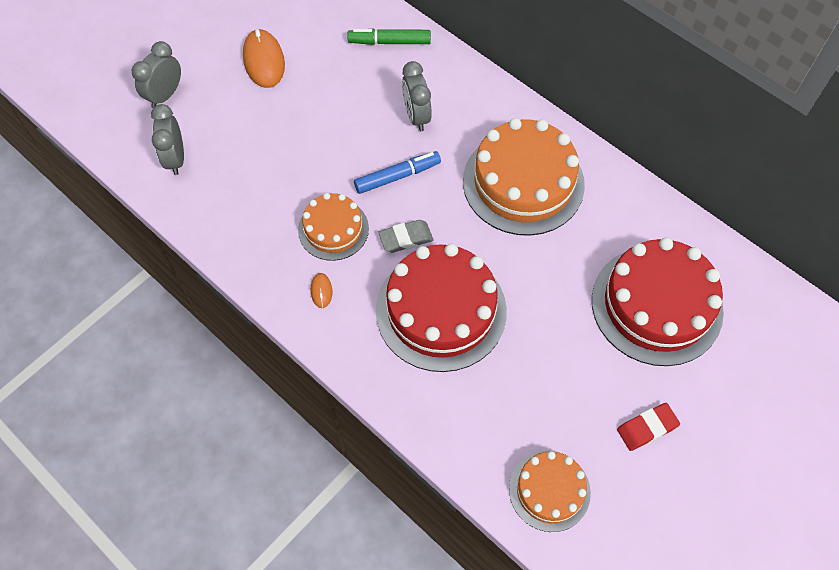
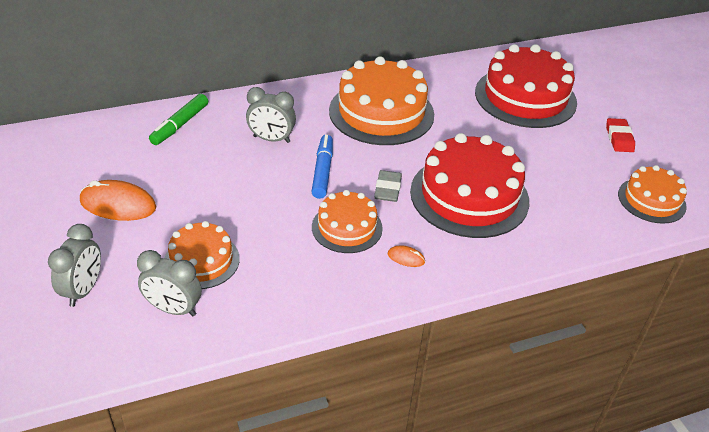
camera: 65 degrees left, 20 degrees down
grey clock [132,41,181,108] -> grey clock turned 135 degrees counterclockwise [48,224,101,307]
none -> orange cake [165,221,240,289]

